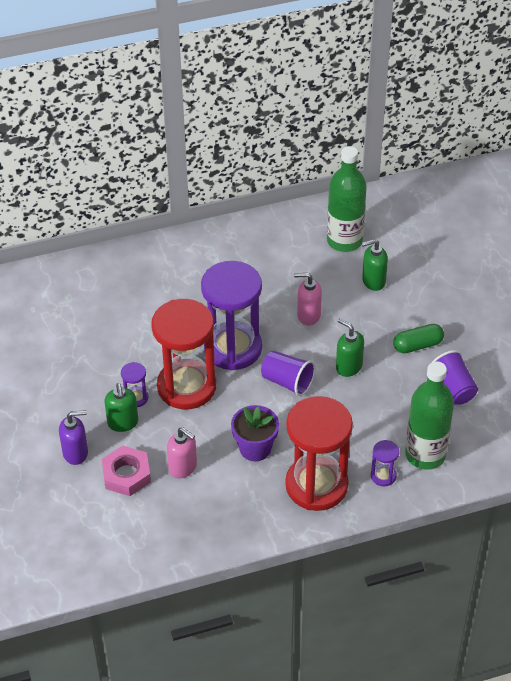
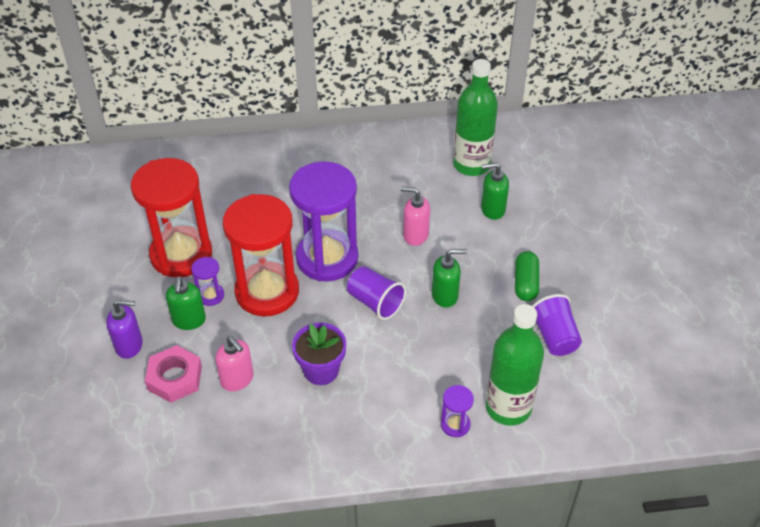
camera: 10 degrees right, 0 degrees up
red hourglass [285,396,353,511] -> red hourglass moved to [131,158,212,277]
green soap dispenser [336,318,364,377] -> green soap dispenser turned 120 degrees clockwise [432,249,467,308]
green capsule [393,324,444,353] -> green capsule turned 75 degrees counterclockwise [515,251,539,301]

